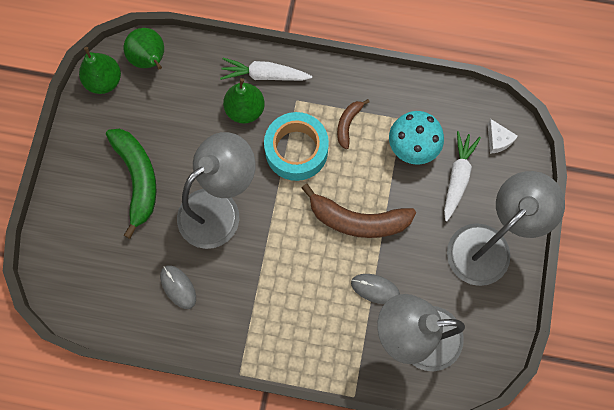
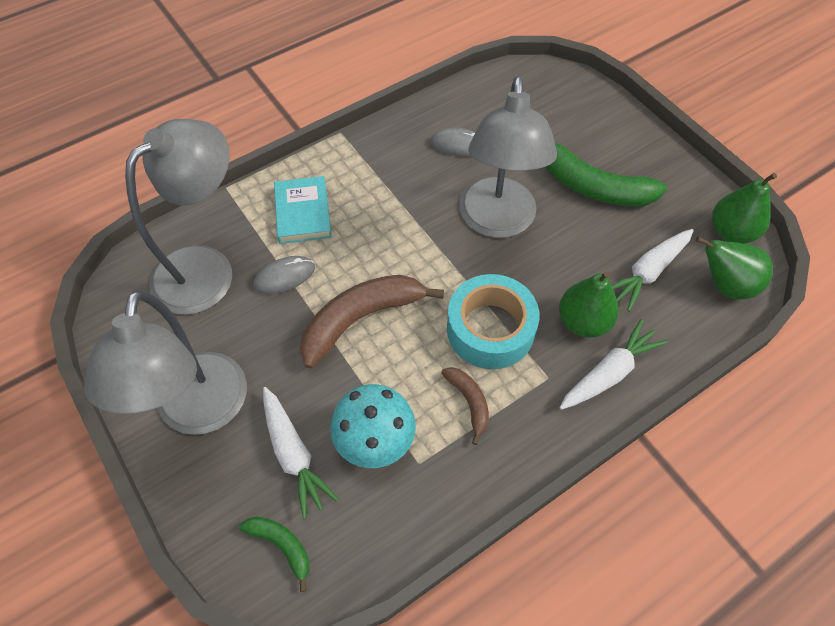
camera: 135 degrees right, 15 degrees down
white cheese [488,119,518,154] -> green banana [239,517,309,592]
none -> turquoise book [274,176,331,244]
none -> white carrot [612,229,694,312]

